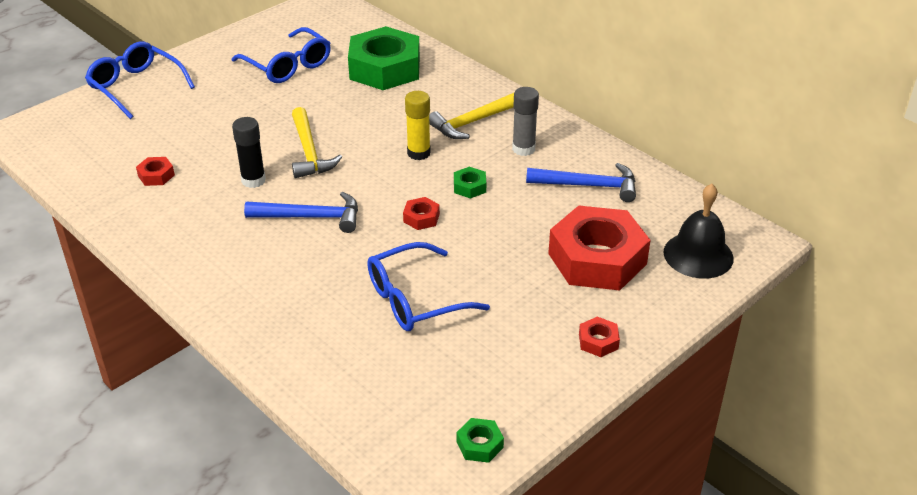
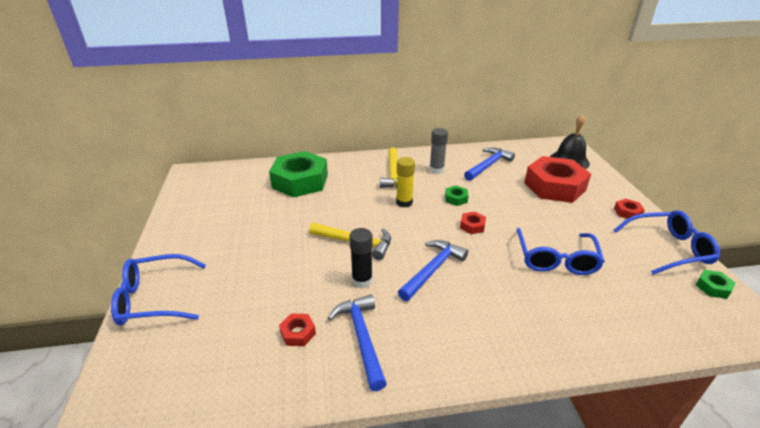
camera: 55 degrees left, 5 degrees down
blue glasses [232,27,331,83] -> blue glasses moved to [613,210,720,275]
none -> blue hammer [328,295,387,391]

